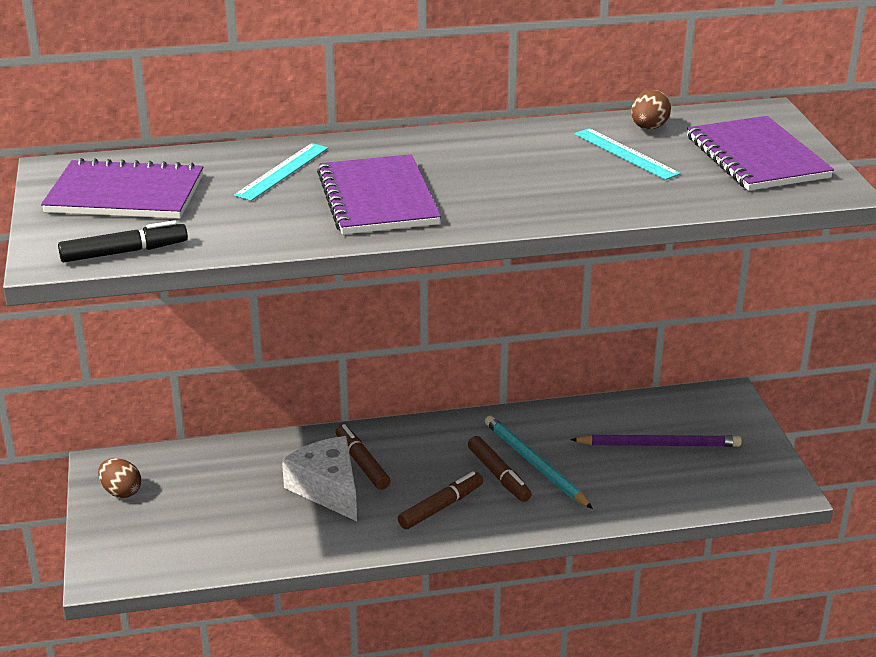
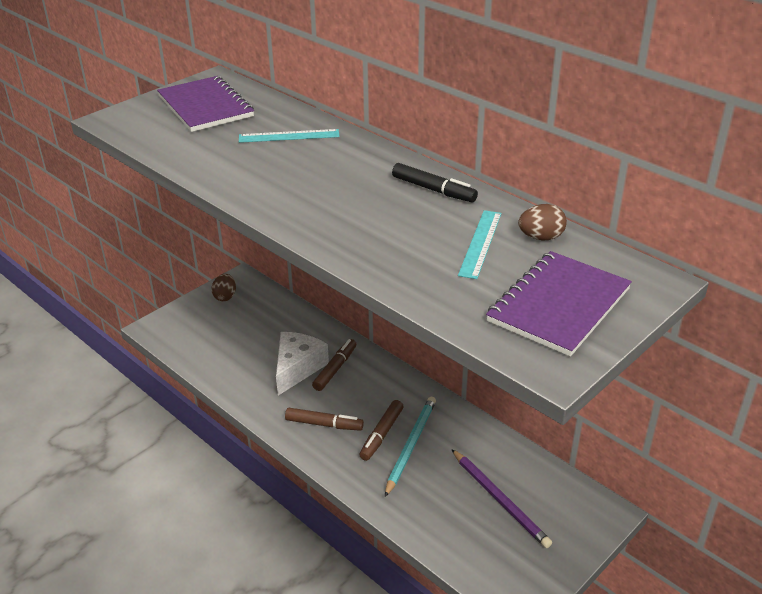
camera: 55 degrees right, 5 degrees up
black marker [58,220,188,262] -> black marker moved to [392,163,478,202]
purple notebook [317,154,441,234] -> none

